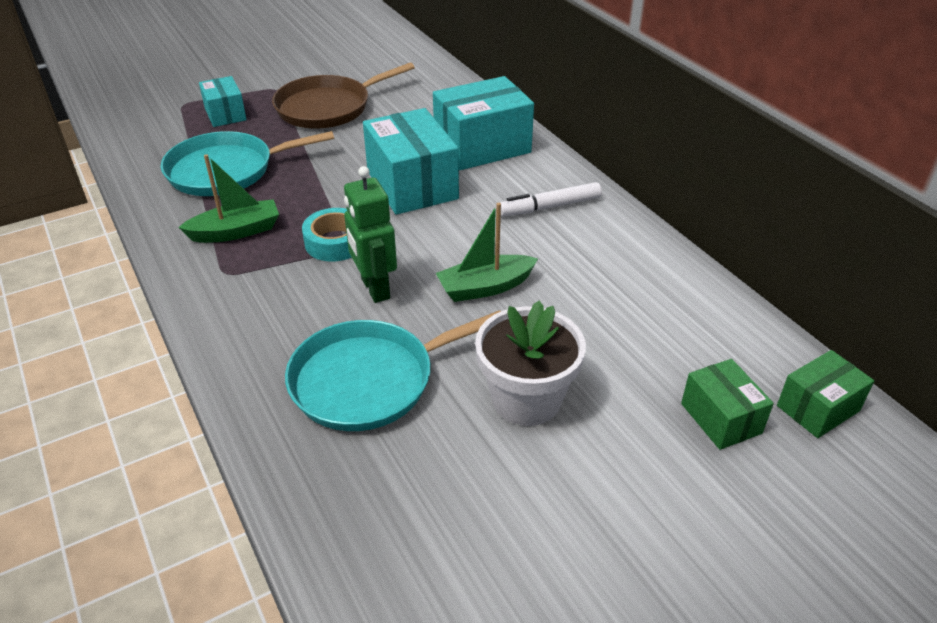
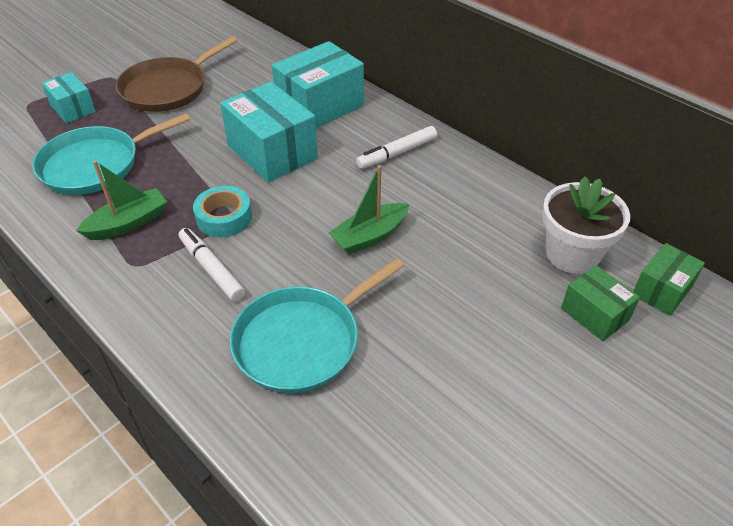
camera: 15 degrees left, 5 degrees up
green robot [344,166,397,303] -> none
white flower pot [475,301,586,426] -> white flower pot moved to [542,177,630,274]
none -> white marker [179,228,245,302]

